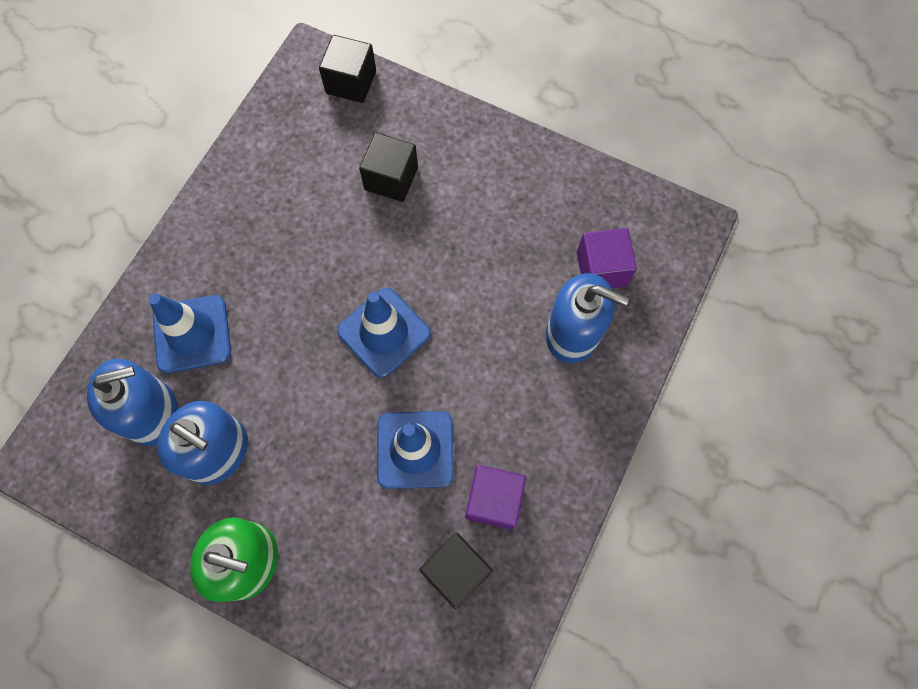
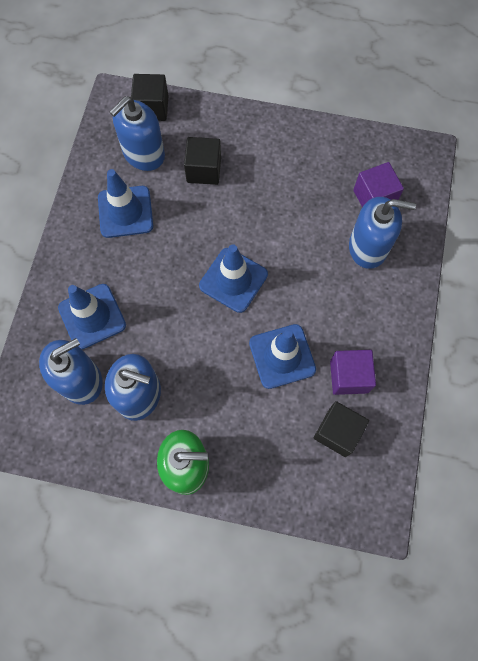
camera: 15 degrees left, 0 degrees up
none -> blue traffic cone [98,169,153,238]
none -> blue soap dispenser [110,96,165,171]

